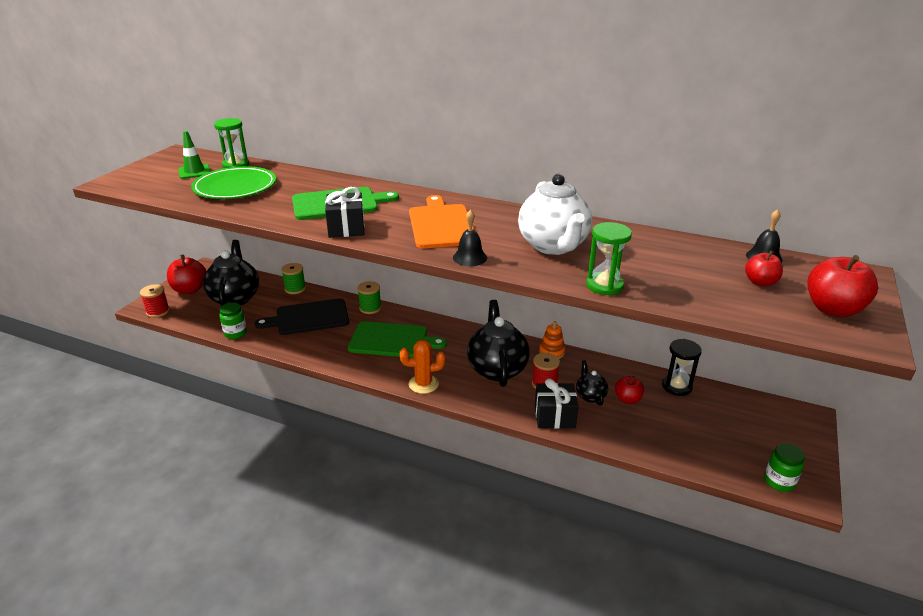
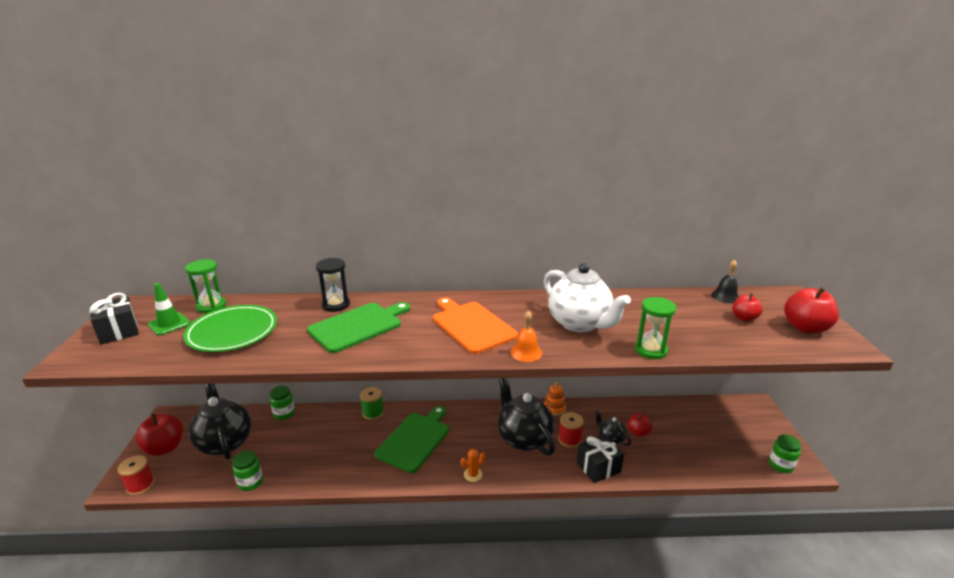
camera: 25 degrees left, 5 degrees down
black cutting board [254,298,349,335] -> none
green spool [281,263,306,294] -> green jar [270,386,295,420]
black gift [325,187,365,238] -> black gift moved to [90,293,139,344]
green cutting board [348,321,447,358] -> green cutting board turned 45 degrees counterclockwise [374,406,449,473]
orange cactus [400,340,446,394] -> orange cactus [461,449,485,482], size x0.65
black bell [453,209,487,266] -> orange bell [510,311,542,362]
black hourglass [662,339,702,396] -> black hourglass moved to [316,258,350,312]

